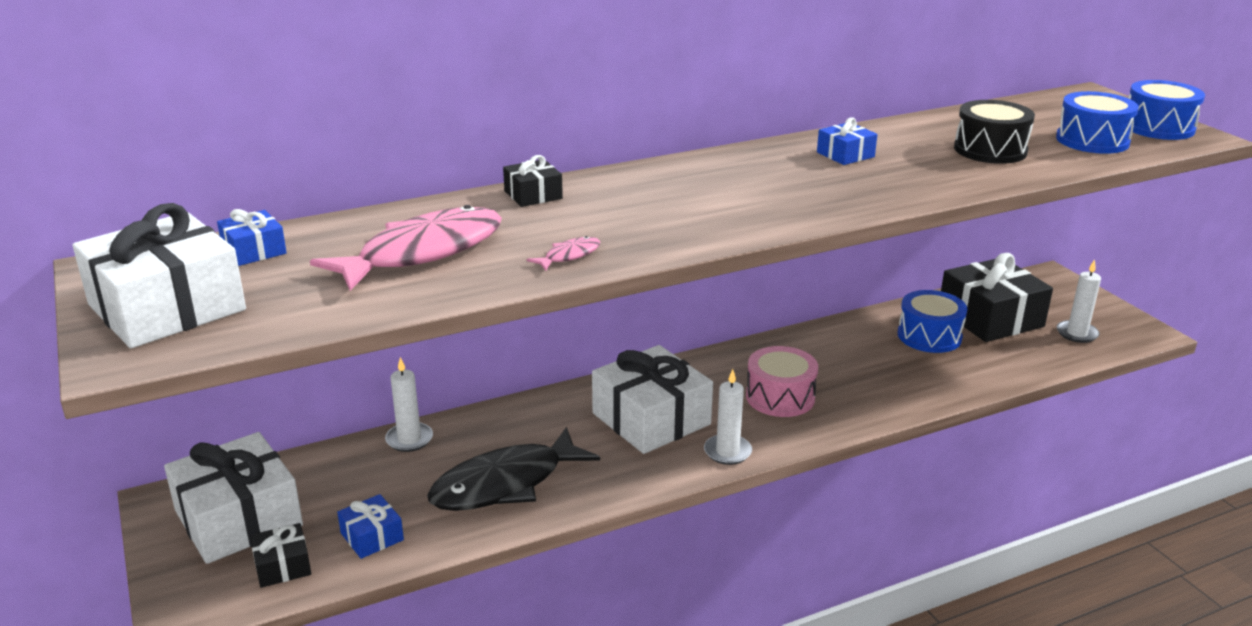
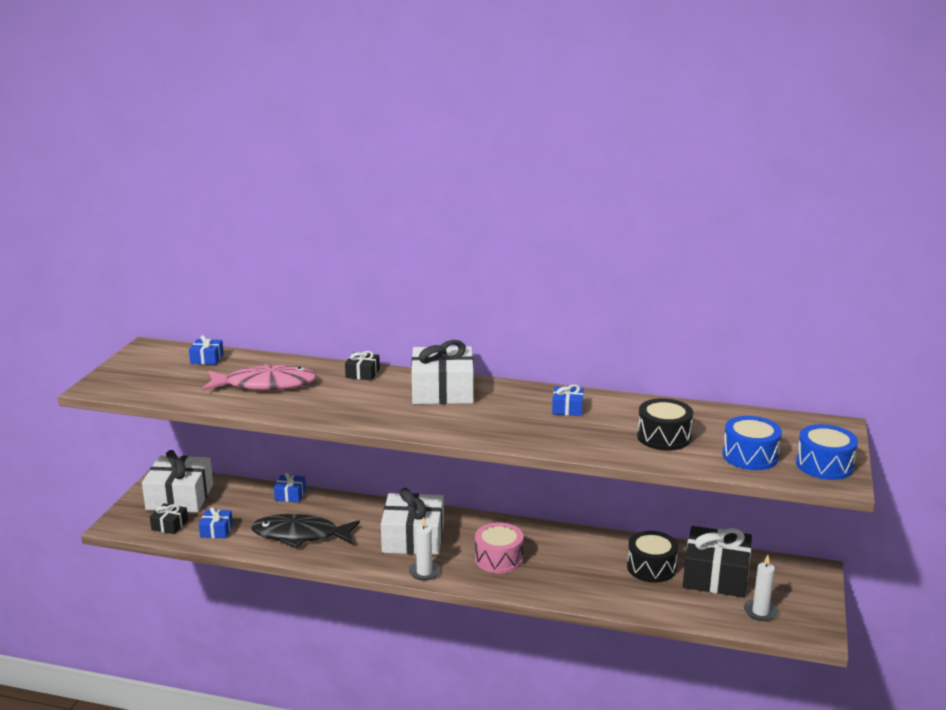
camera: 40 degrees right, 5 degrees down
white gift [73,203,246,348] -> white gift moved to [411,340,474,404]
white candle [385,357,433,452] -> blue gift [274,473,306,502]
pink fish [527,236,600,271] -> none
blue drum [898,290,967,353] -> black drum [627,531,678,583]

